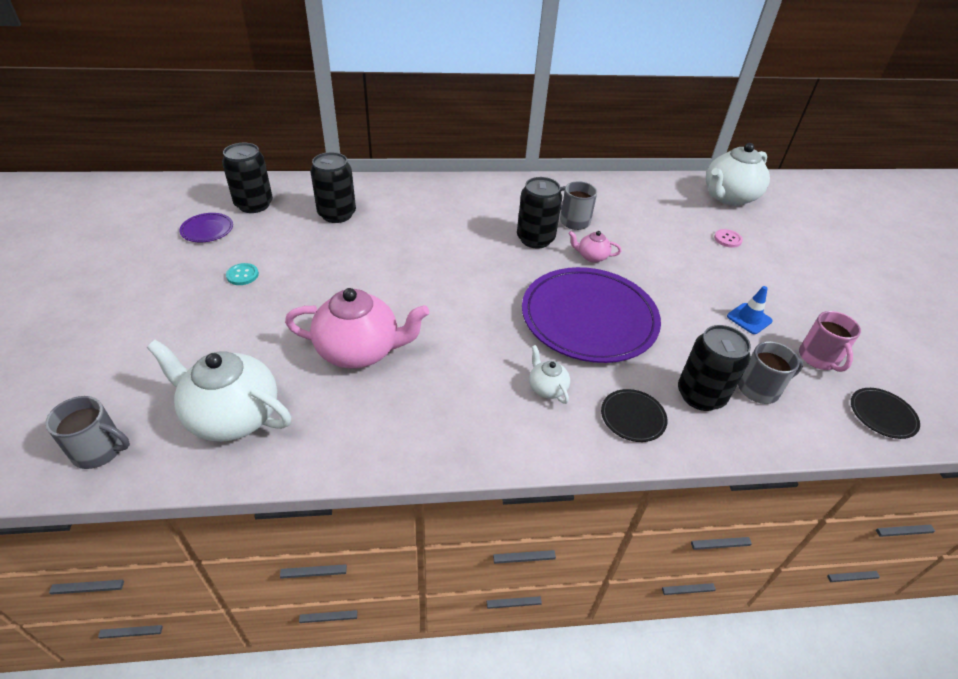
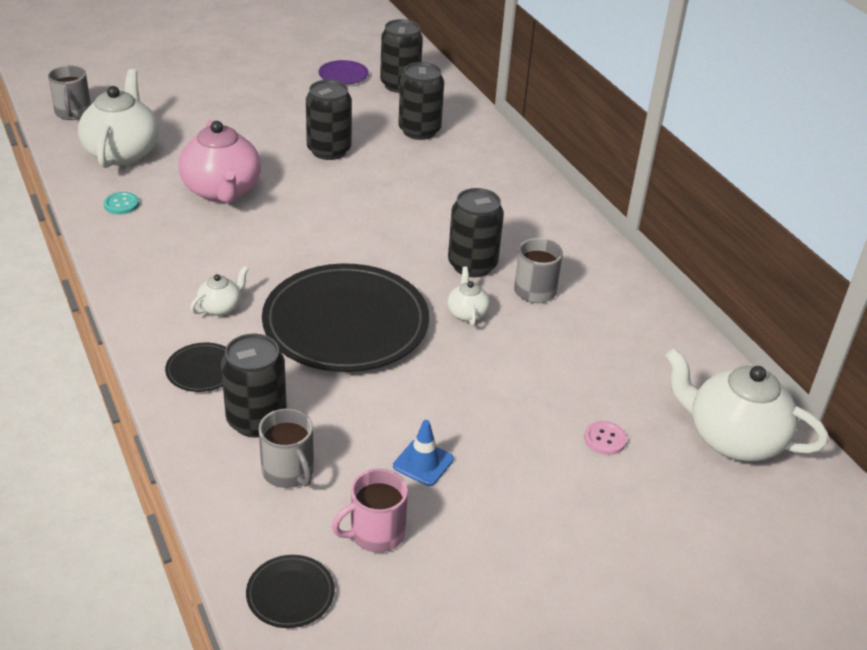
camera: 70 degrees right, 5 degrees down
turquoise button [226,263,259,285] -> turquoise button moved to [104,192,139,214]
purple plate [522,267,661,363] -> black plate [262,263,429,372]
pink teapot [569,231,621,263] -> white teapot [448,267,490,326]
none -> black can [306,80,352,160]

